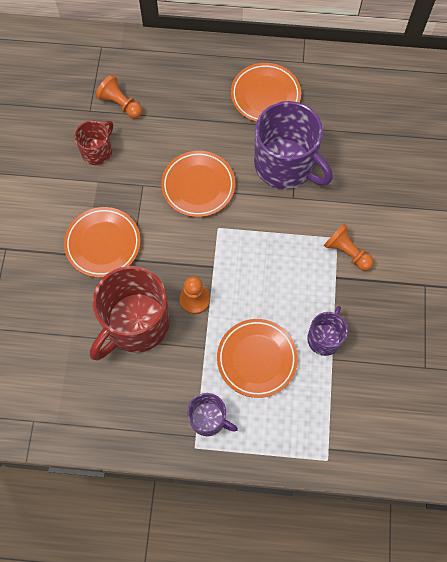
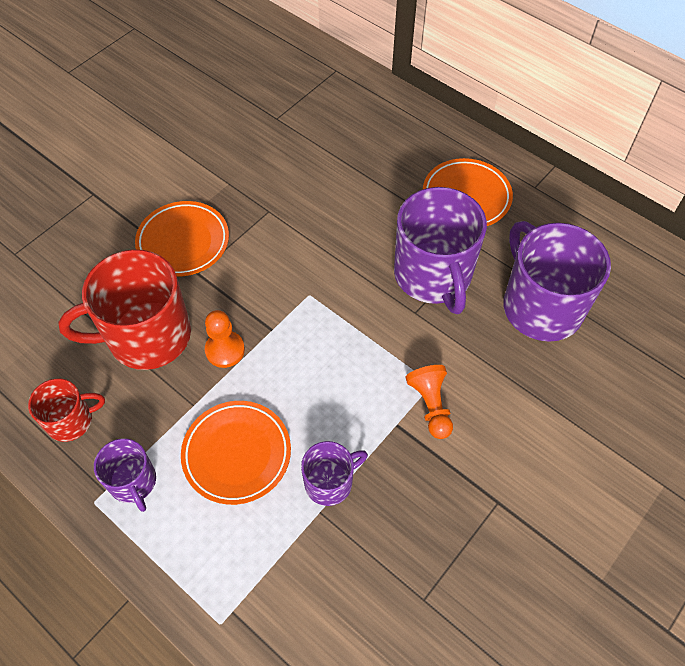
camera: 35 degrees right, 10 degrees down
red mug [75,120,113,165] -> red mug moved to [28,379,105,442]
orange pawn [96,75,142,118] -> none
orange plate [161,151,235,217] -> none
none -> purple mug [503,221,611,342]

